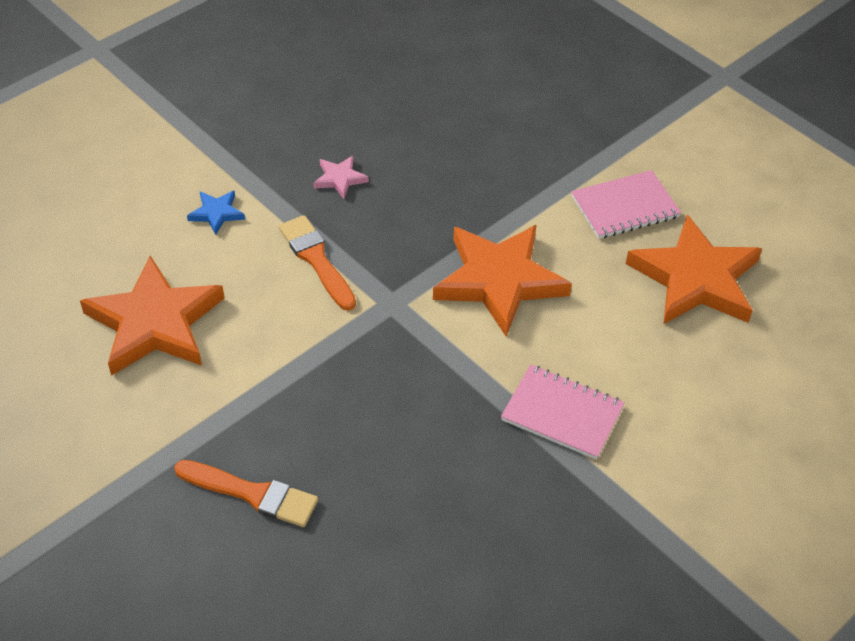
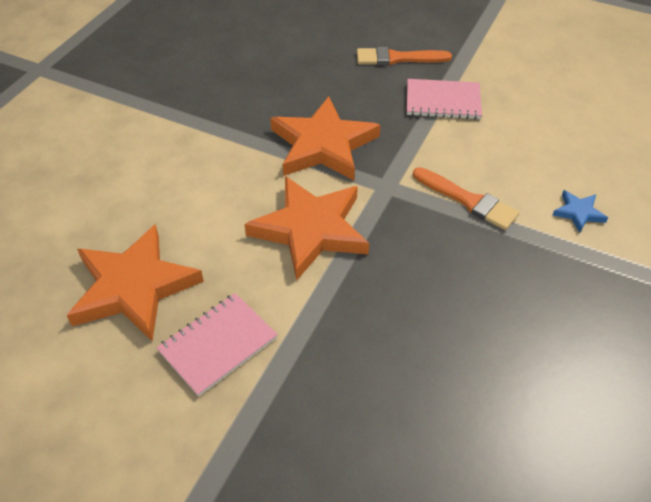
camera: 160 degrees right, 0 degrees up
orange star [80,256,224,376] -> orange star moved to [270,96,380,180]
pink star [313,156,369,199] -> none
pink notebook [501,365,625,460] -> pink notebook moved to [407,79,482,119]

